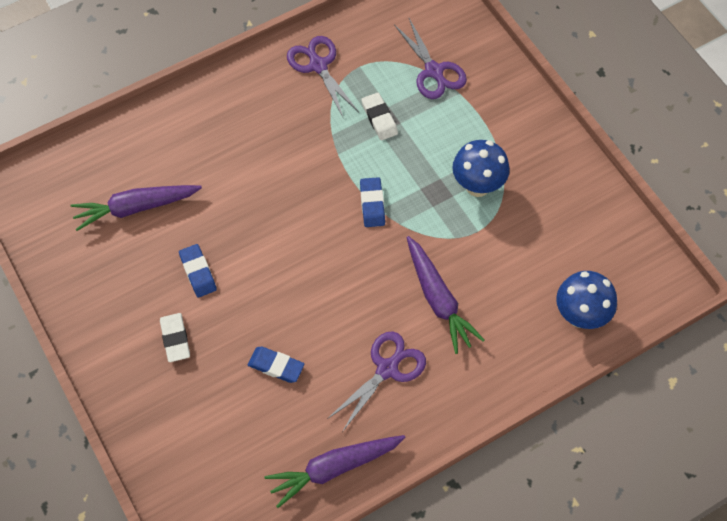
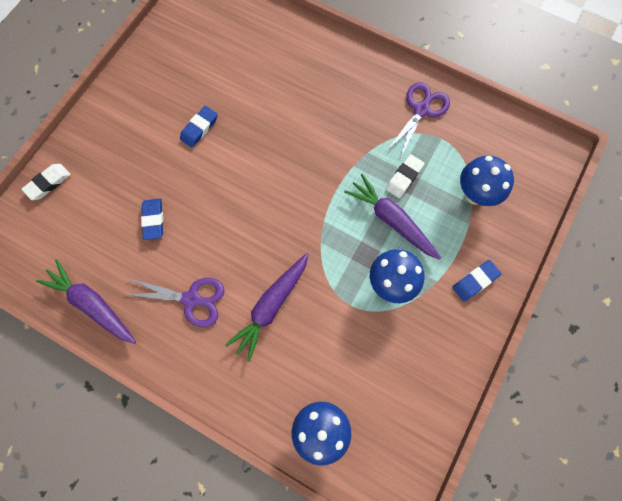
camera: 60 degrees right, 10 degrees up
purple carrot [70,185,202,231] -> purple carrot moved to [344,174,441,260]
white eraser [160,313,190,362] -> white eraser moved to [21,164,71,200]
blue eraser [360,177,385,227] -> blue eraser moved to [452,260,501,302]
purple scissors [394,18,467,99] -> blue mushroom [460,156,514,206]

